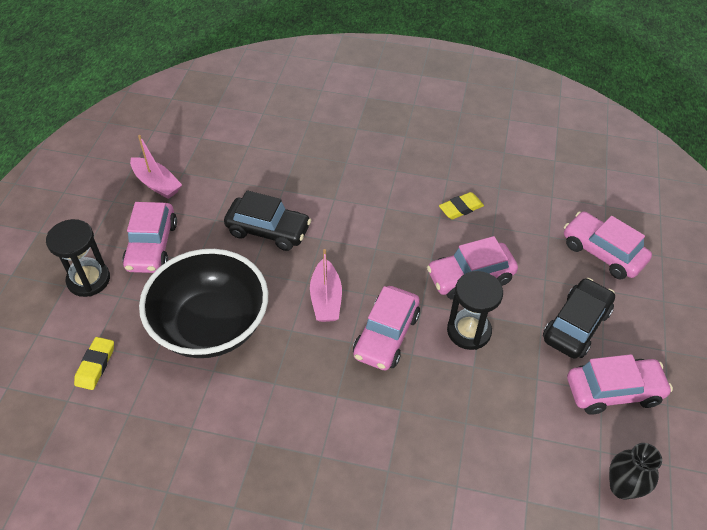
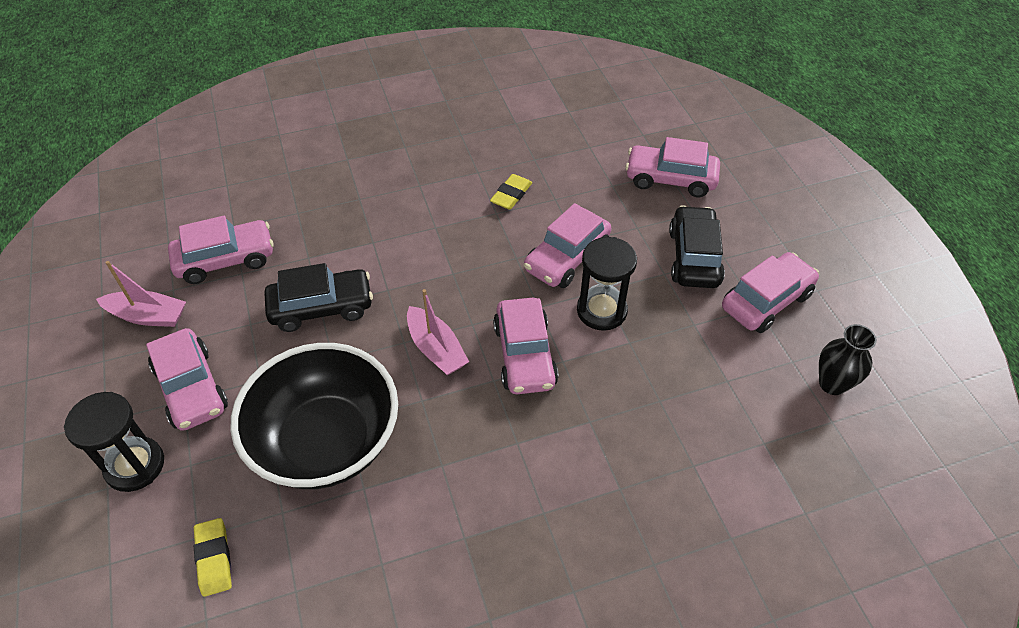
camera: 30 degrees left, 0 degrees up
none -> pink car [168,216,274,284]

